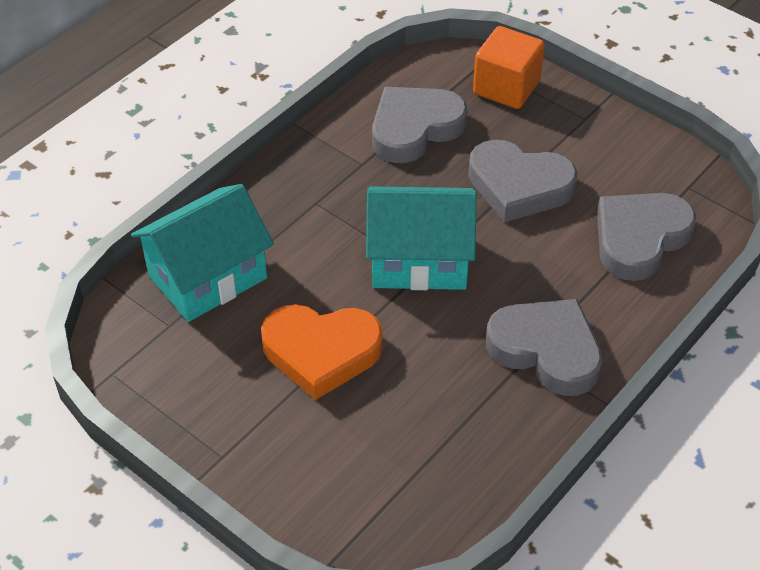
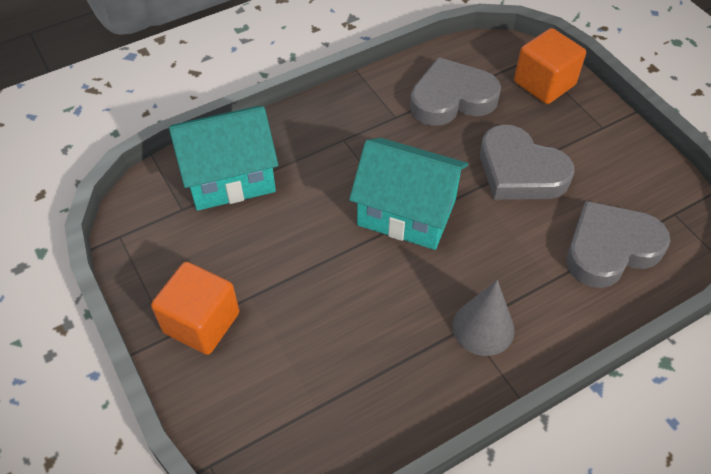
camera: 20 degrees right, 5 degrees up
orange heart [261,304,383,400] -> none
grey heart [486,299,603,396] -> grey cone [452,280,515,356]
none -> orange cube [151,262,239,355]

